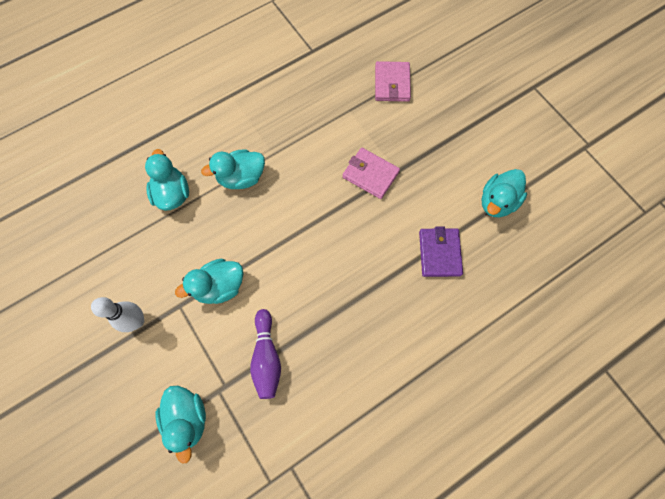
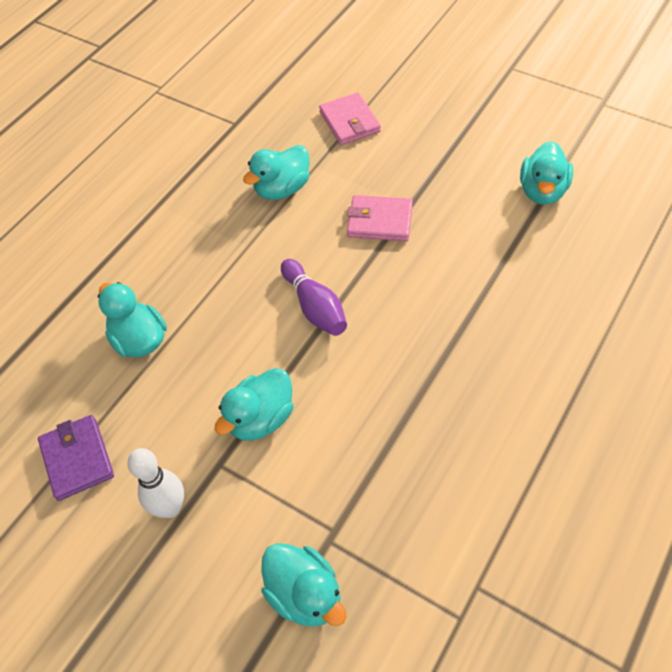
camera: 20 degrees left, 15 degrees down
turquoise duck [201,149,265,189] -> turquoise duck moved to [243,145,310,200]
purple bowling pin [250,309,281,399] -> purple bowling pin moved to [281,259,347,336]
purple wallet [419,226,463,277] -> purple wallet moved to [38,415,114,501]

